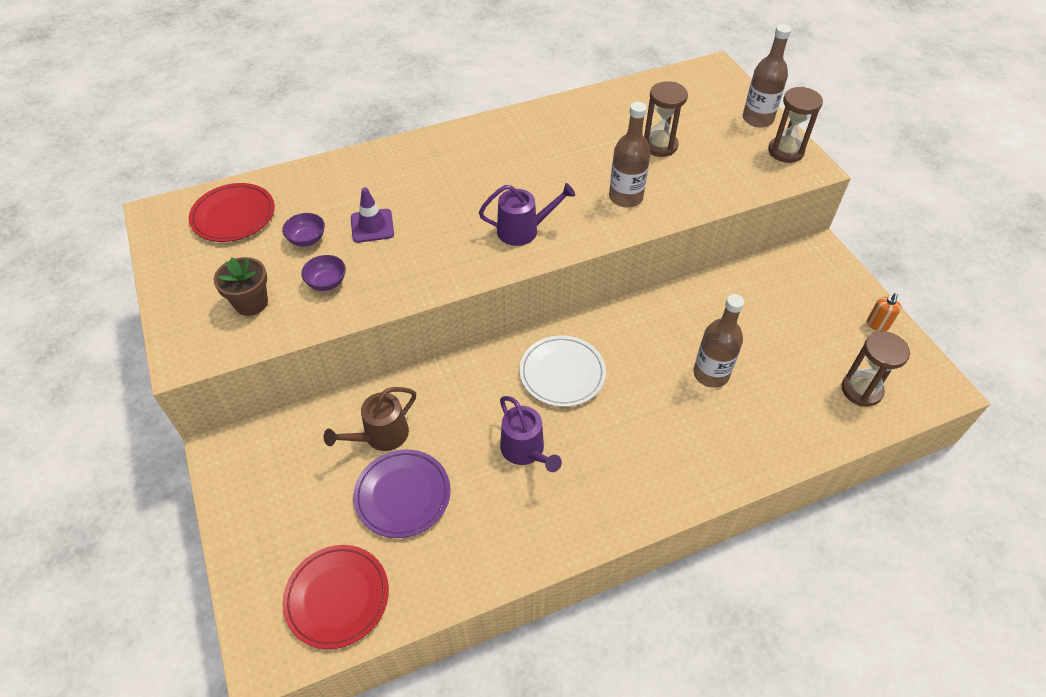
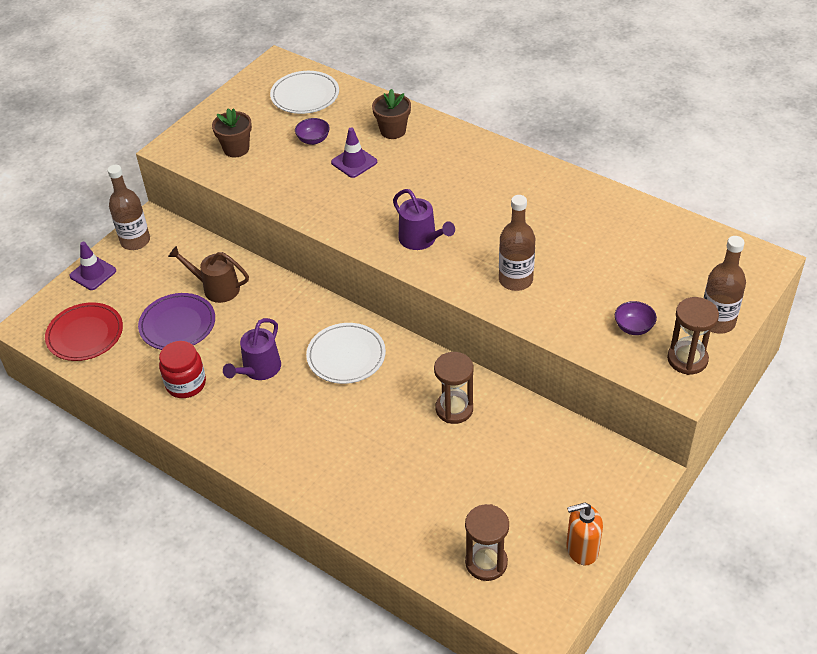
camera: 60 degrees right, 5 degrees down
red plate [189,183,275,242] -> white plate [270,71,339,114]
purple bowl [301,255,346,291] -> purple bowl moved to [615,301,657,335]
brown hourglass [644,81,688,157] -> brown hourglass moved to [434,352,473,424]
brown bottle [693,294,744,388] -> brown bottle moved to [107,165,150,250]
orange soap dispenser [867,293,902,331] -> orange soap dispenser [566,502,603,565], size x1.54
none -> purple traffic cone [69,242,116,290]
none -> red jar [159,341,206,398]
none -> brown flower pot [372,89,411,139]

